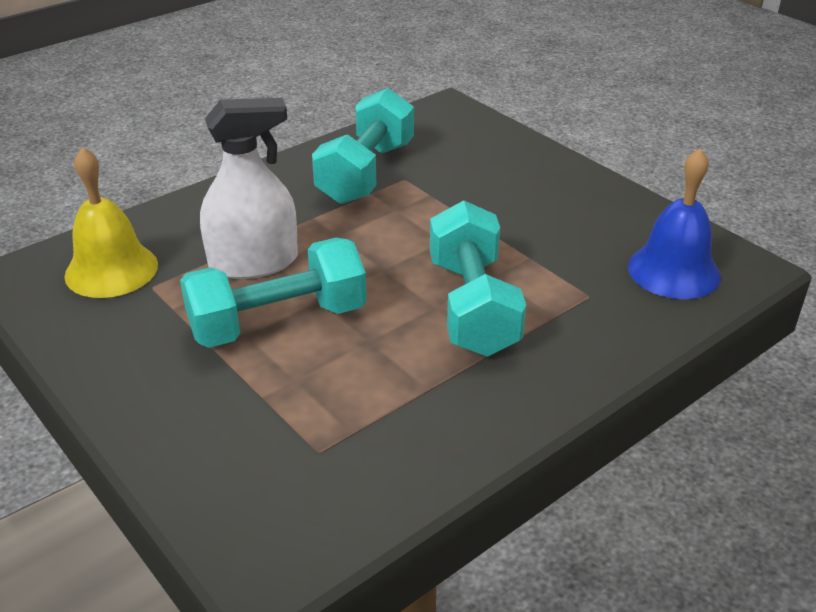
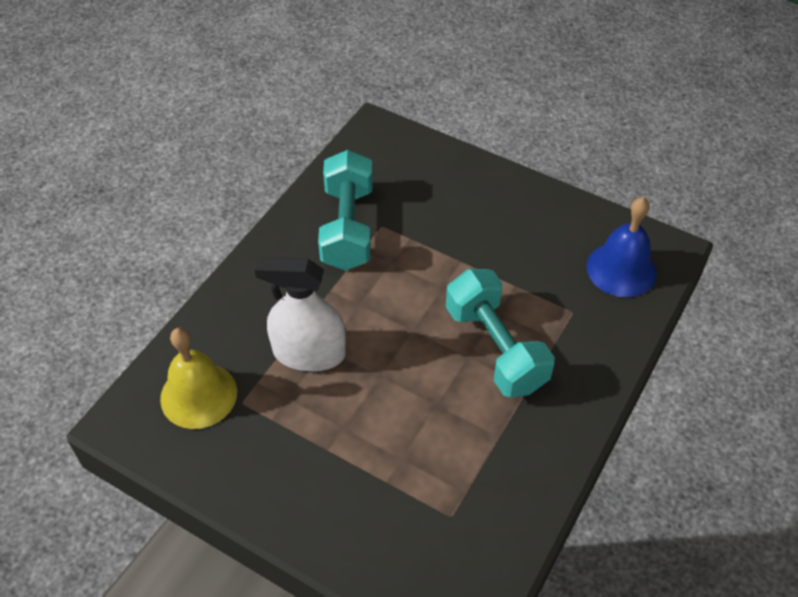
camera: 20 degrees left, 15 degrees up
turquoise dumbbell [180,238,367,348] -> none
white spray bottle [200,98,298,279] -> white spray bottle turned 135 degrees counterclockwise [255,257,346,371]

